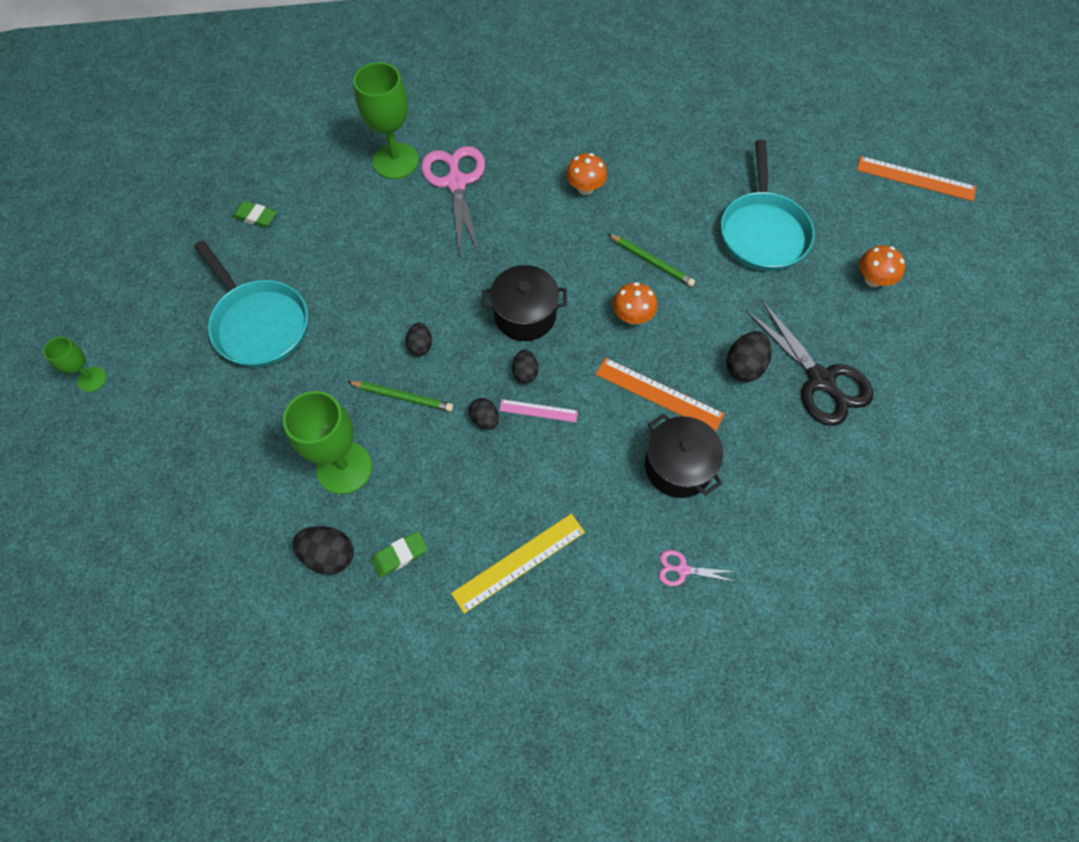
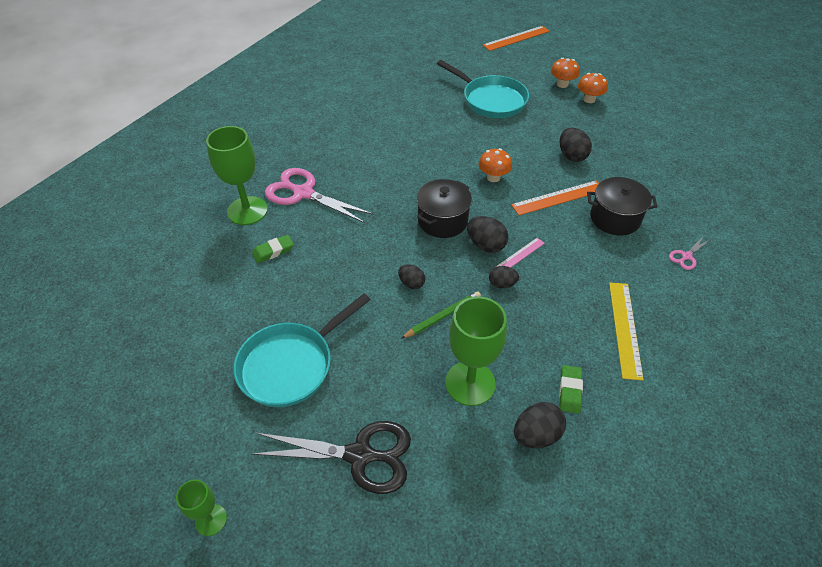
camera: 50 degrees left, 15 degrees down
turquoise pan [194,240,308,367] -> turquoise pan turned 135 degrees clockwise [234,294,370,407]
green eraser [232,201,277,228] -> green eraser moved to [252,235,294,263]
black egg [512,349,538,384] -> black egg [467,216,508,253], size x1.56
orange mushroom [566,153,607,195] -> orange mushroom moved to [578,73,608,103]
green pencil [608,234,695,287] -> none
black scissors [746,300,873,426] -> black scissors moved to [251,421,411,494]

